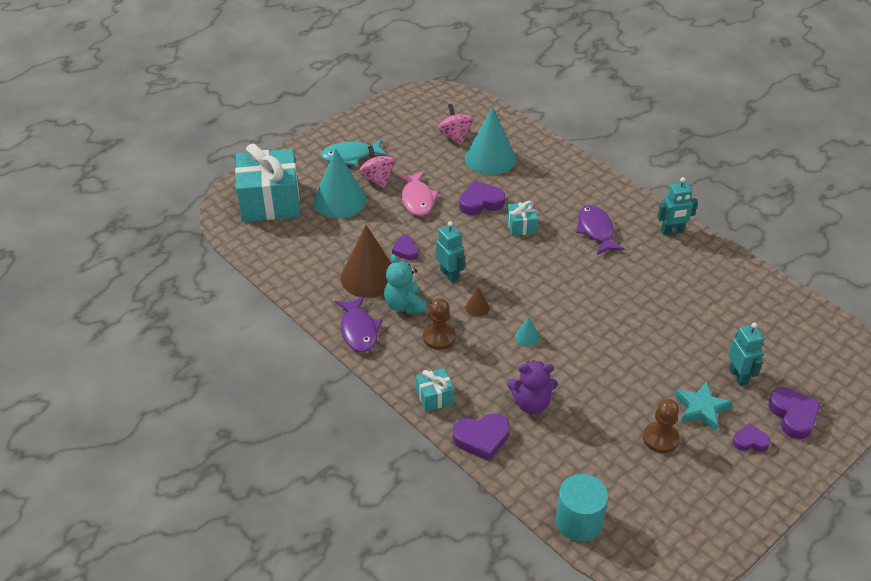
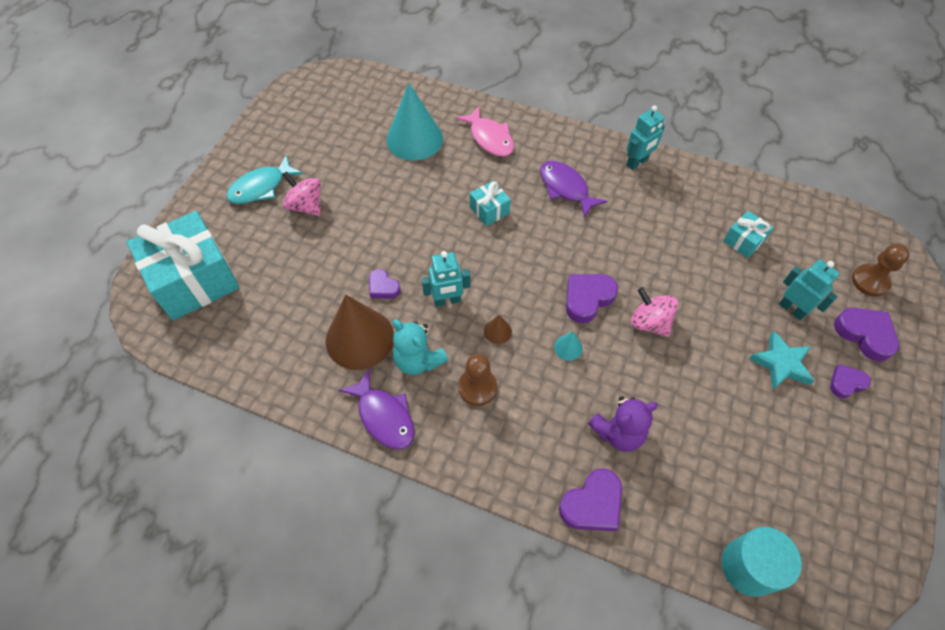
camera: 25 degrees left, 15 degrees up
turquoise cone [313,149,366,218] -> none
pink fish [398,171,439,216] -> pink fish moved to [455,106,514,157]
turquoise gift [416,368,454,412] -> turquoise gift moved to [723,211,774,258]
turquoise robot [436,221,465,283] -> turquoise robot turned 135 degrees clockwise [422,251,470,307]
pink spinning top [438,104,473,145] -> pink spinning top moved to [631,287,678,337]
purple heart [459,181,505,215] -> purple heart moved to [566,274,618,323]
brown pawn [643,399,680,453] -> brown pawn moved to [852,244,910,297]

